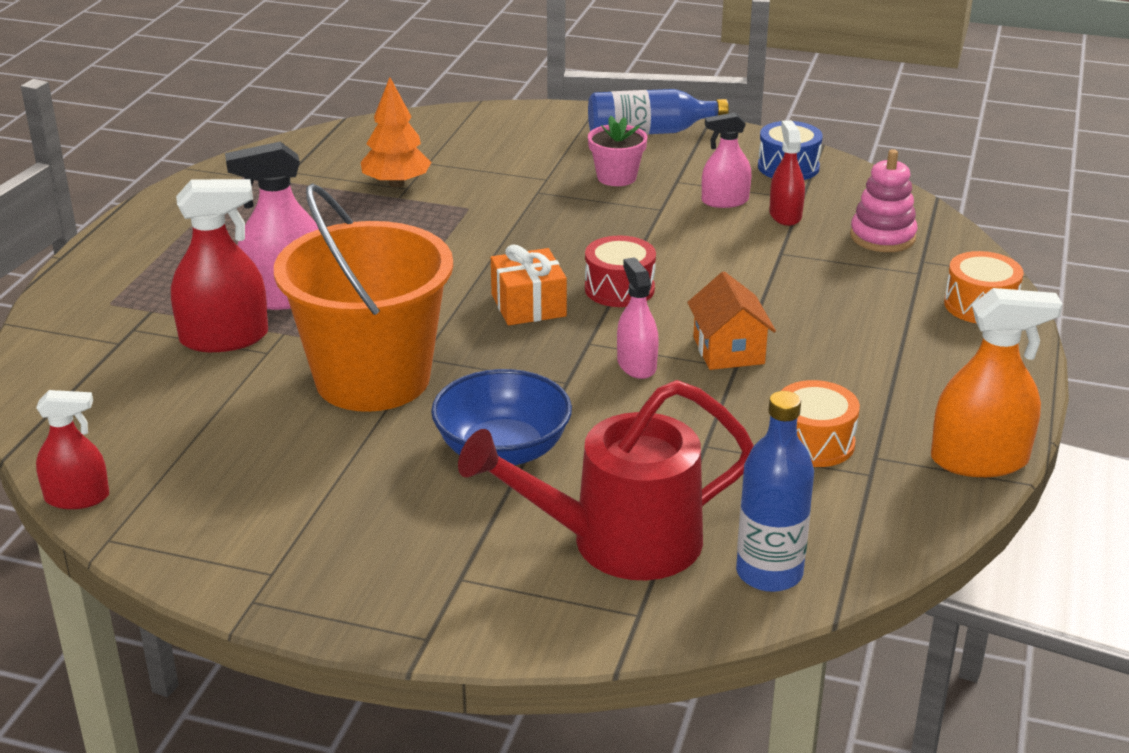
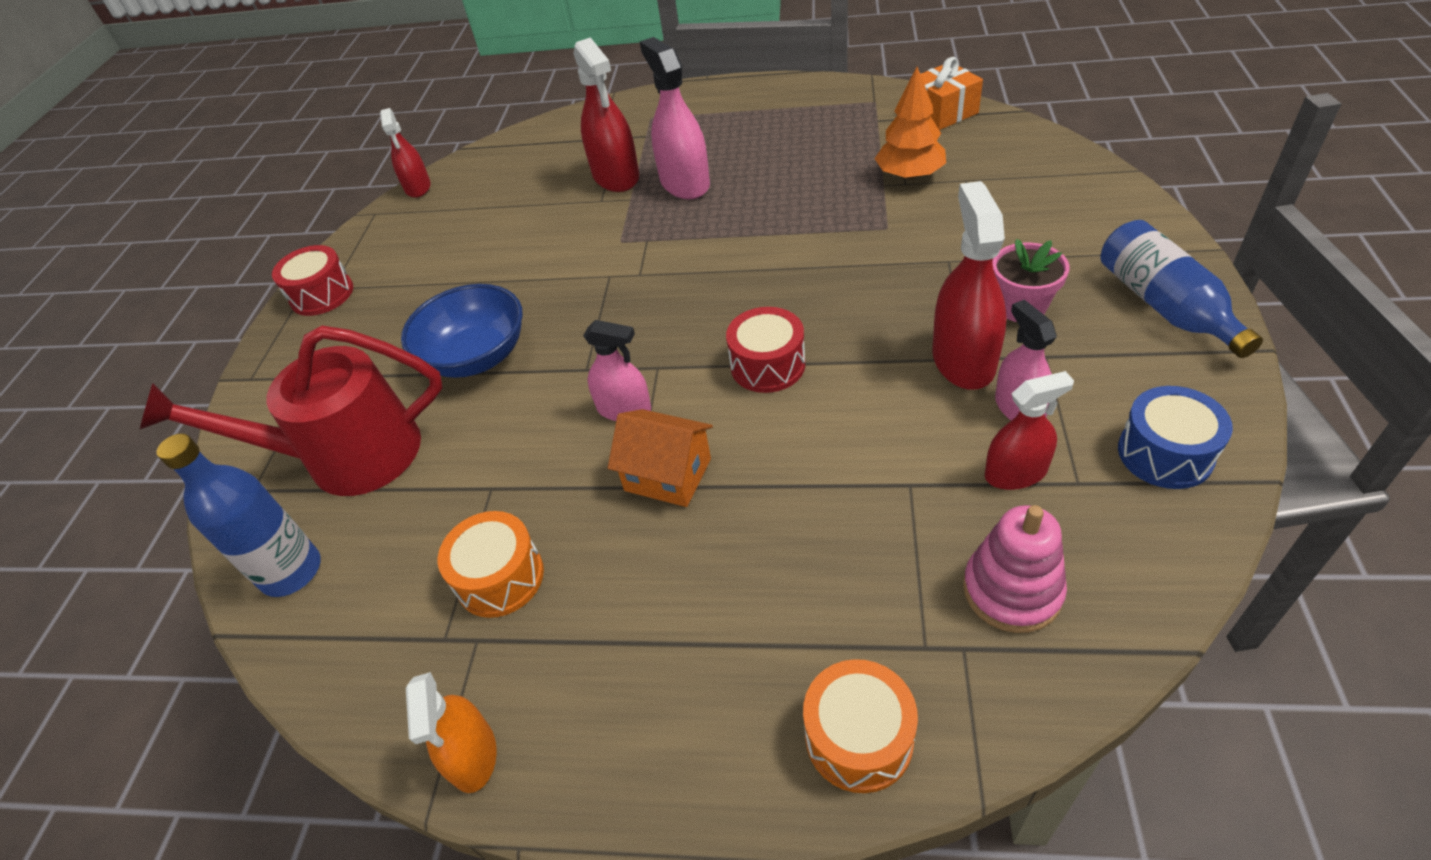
camera: 85 degrees right, 15 degrees up
orange bucket [274,183,453,412] -> none
red watering can [458,380,754,580] -> red watering can turned 75 degrees counterclockwise [140,325,443,496]
orange gift [491,244,567,325] -> orange gift moved to [910,57,983,130]
pink spray bottle [617,257,659,379] -> pink spray bottle turned 45 degrees clockwise [583,320,651,421]
orange house [687,271,776,370] -> orange house turned 45 degrees clockwise [608,409,713,507]
orange spray bottle [931,288,1062,477] -> orange spray bottle [406,672,496,793], size x0.63
none -> red drum [272,245,353,316]
none -> red spray bottle [932,181,1007,390]

